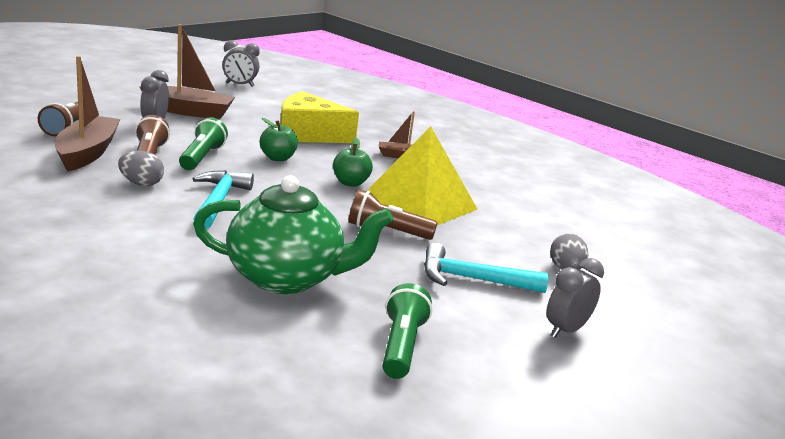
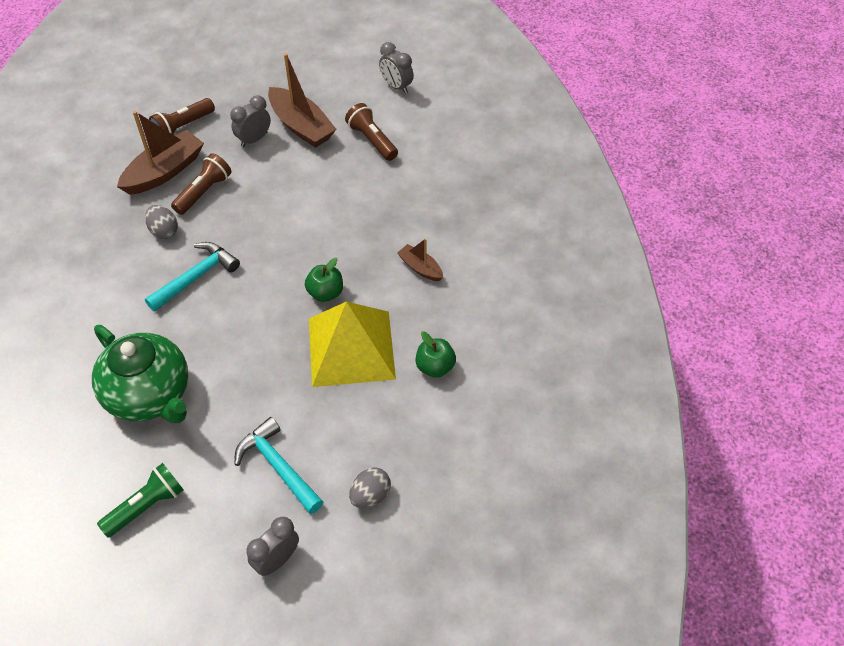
camera: 45 degrees right, 30 degrees up
green flashlight [179,117,228,170] -> none
green apple [260,118,298,161] -> green apple moved to [416,332,456,378]
yellow cheese [280,91,359,143] -> none
brown flashlight [348,189,438,240] -> brown flashlight moved to [345,103,398,161]
grey clock [547,258,604,338] -> grey clock turned 45 degrees counterclockwise [246,517,299,576]

